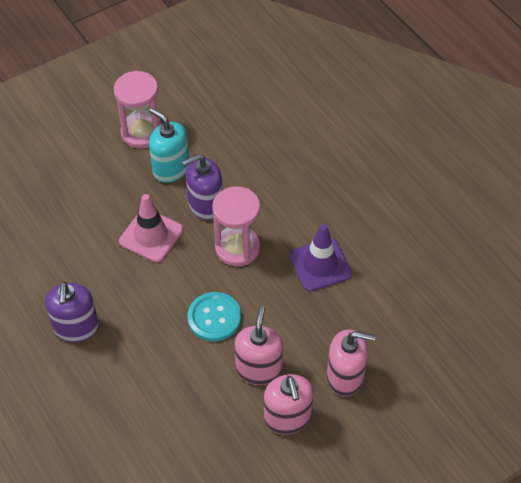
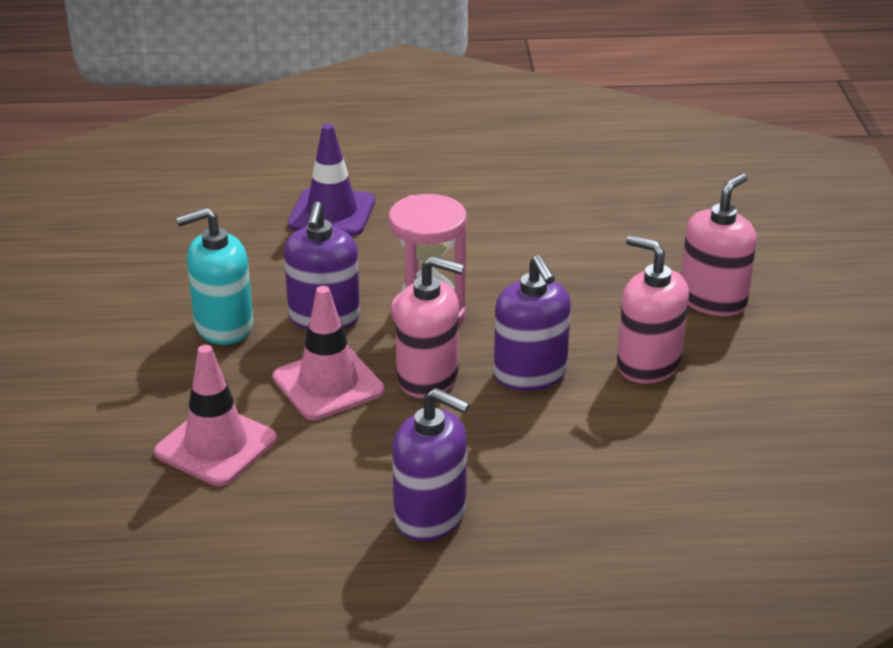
camera: 60 degrees left, 20 degrees down
pink hourglass [114,71,162,149] -> none
turquoise button [187,292,241,341] -> purple soap dispenser [494,255,571,391]
pink soap dispenser [264,374,314,435] -> pink soap dispenser moved to [395,256,464,398]
purple traffic cone [289,224,352,291] -> purple traffic cone moved to [288,124,375,236]
none -> pink traffic cone [154,345,277,486]

